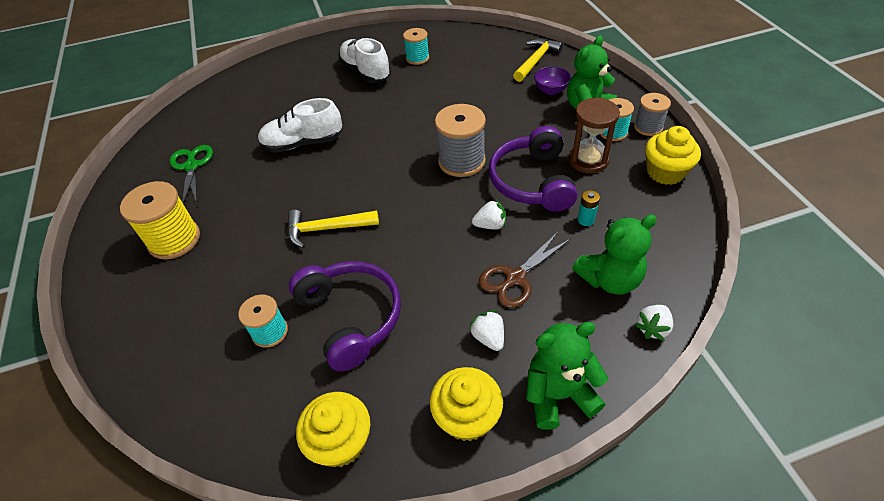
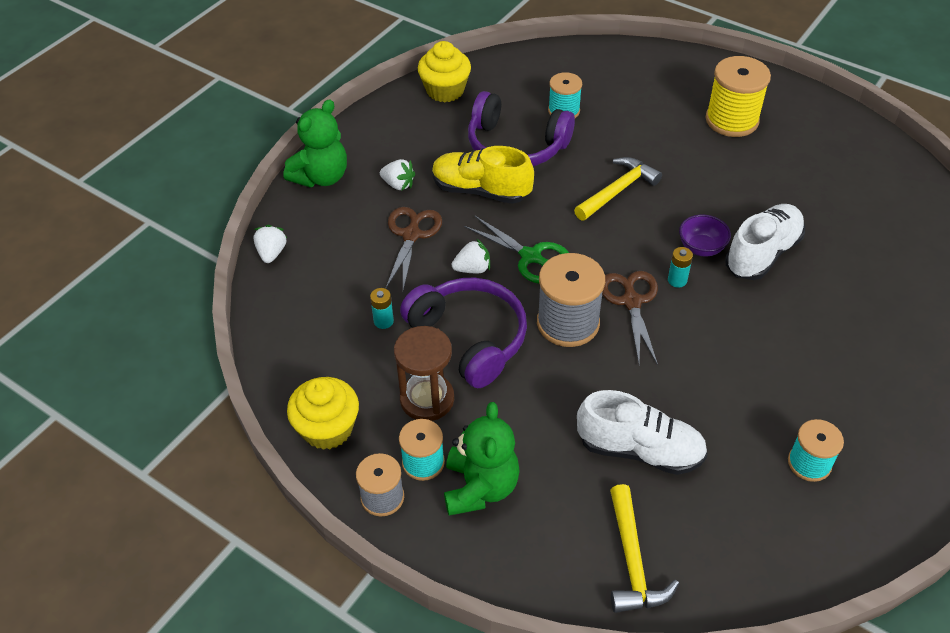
camera: 140 degrees right, 0 degrees up
green scissors [170,145,213,204] -> green scissors moved to [464,215,569,284]
white shoe [338,38,391,83] -> white shoe moved to [577,390,708,475]
yellow cupcake [430,367,503,441] -> none
white strawberry [472,199,506,230] -> white strawberry turned 150 degrees counterclockwise [452,239,490,273]
purple bowl [534,66,571,95] -> purple bowl moved to [679,215,731,256]
green teddy bear [572,214,657,295] -> none
none -> yellow shoe [432,146,534,204]
none -> brown scissors [602,271,658,365]
none -> turquoise battery [668,247,693,288]

